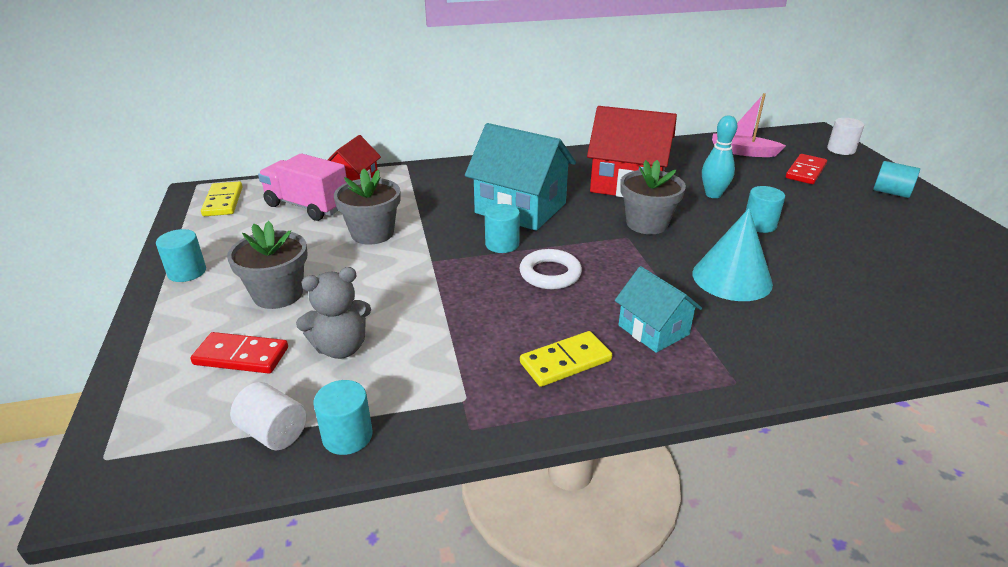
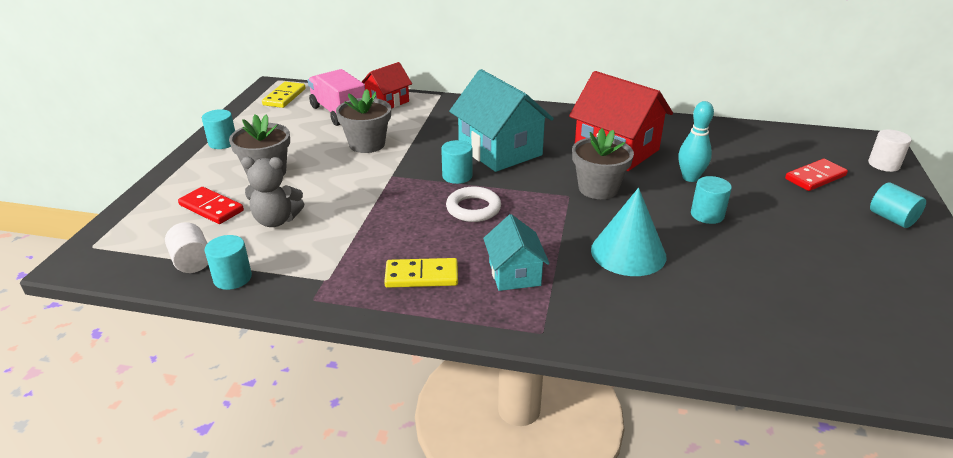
camera: 25 degrees right, 0 degrees up
pink boat [712,93,786,157] -> none

